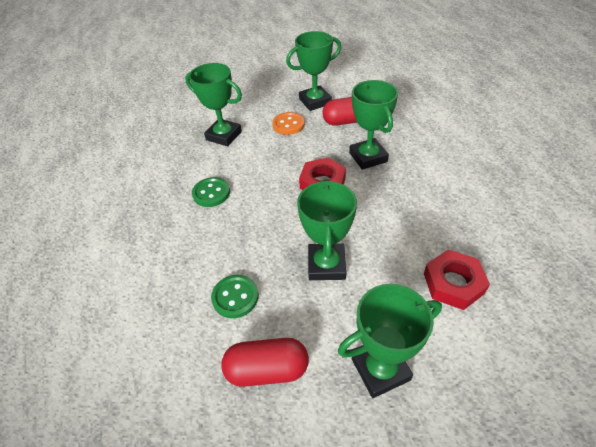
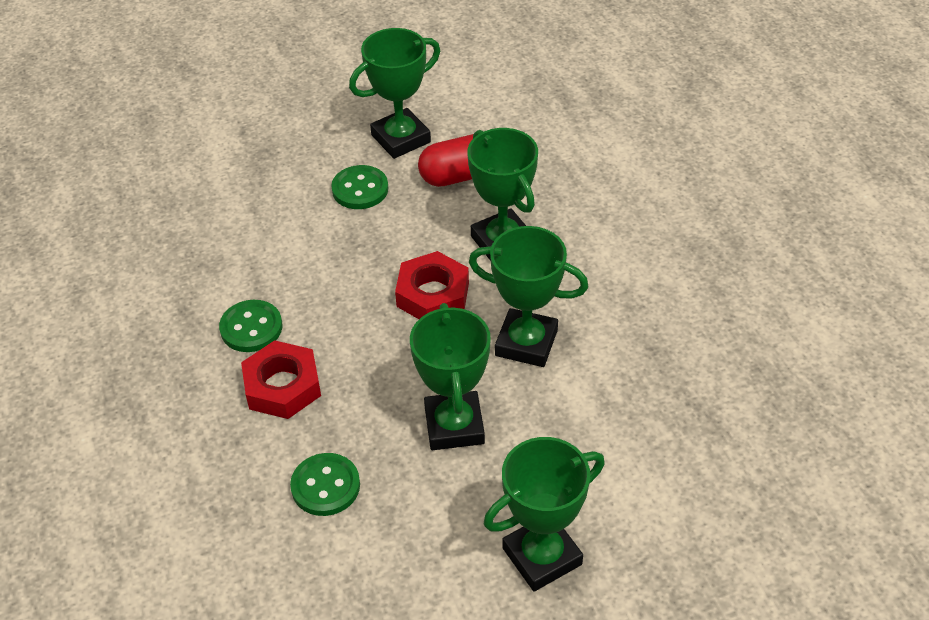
camera: 10 degrees left, 0 degrees up
green trophy [185,63,242,146] -> green trophy moved to [469,226,589,367]
red capsule [221,338,309,387] -> none
orange button [272,112,305,135] -> green button [331,165,388,209]
red nut [424,250,490,310] -> red nut moved to [241,340,321,419]

